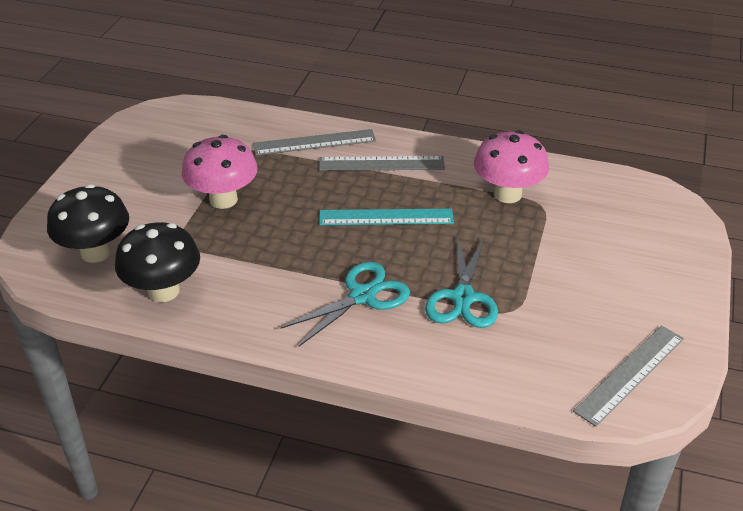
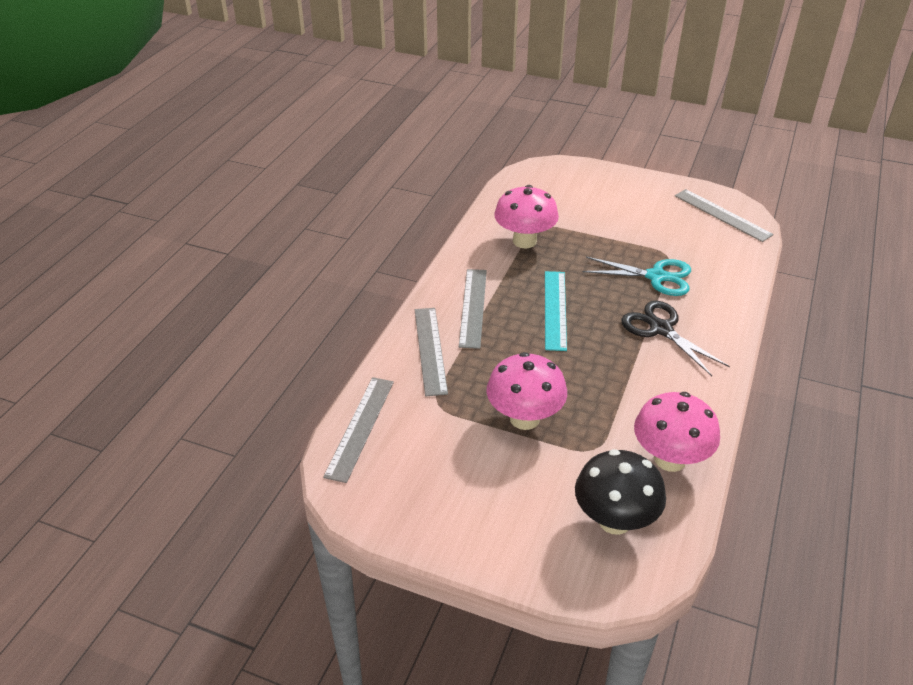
camera: 85 degrees left, 0 degrees up
black mushroom [115,222,200,302] -> pink mushroom [634,392,720,472]
turquoise scissors [280,262,410,346] -> black scissors [621,301,730,376]
none -> grey ruler [323,377,394,483]

